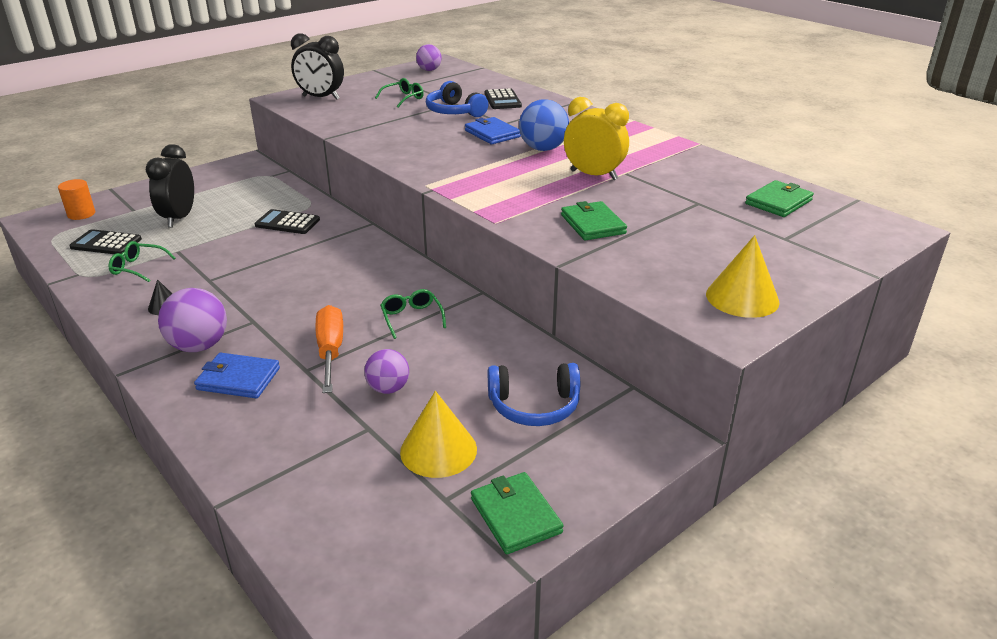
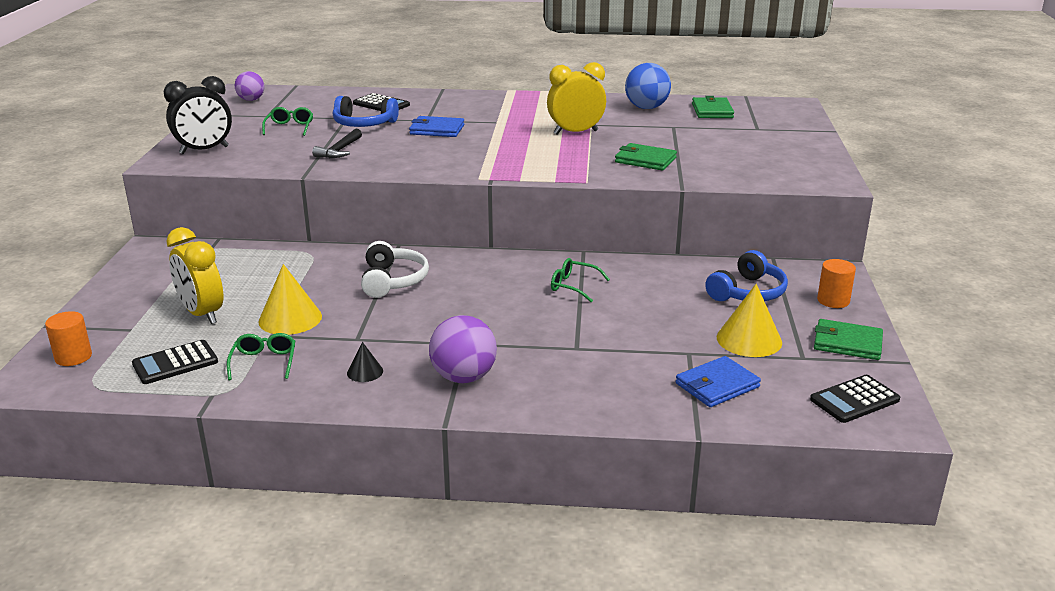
camera: 45 degrees left, 5 degrees down
green glasses [108,241,176,282] -> green glasses turned 120 degrees clockwise [227,333,295,380]
black clock [146,144,194,228] -> yellow clock [166,227,223,324]
blue wallet [194,353,280,398] -> blue wallet moved to [676,356,761,407]
black calculator [255,209,320,234] -> black calculator moved to [810,375,900,423]
orange screwdriver [316,305,343,393] -> none
purple ball [364,349,409,394] -> none
blue ball [519,99,569,151] -> blue ball moved to [625,63,671,109]
yellow cone [706,235,780,318] -> yellow cone moved to [258,264,322,335]
none -> black hammer [312,129,362,158]
none -> white headphones [361,241,429,298]
none -> orange cylinder [817,259,856,308]

